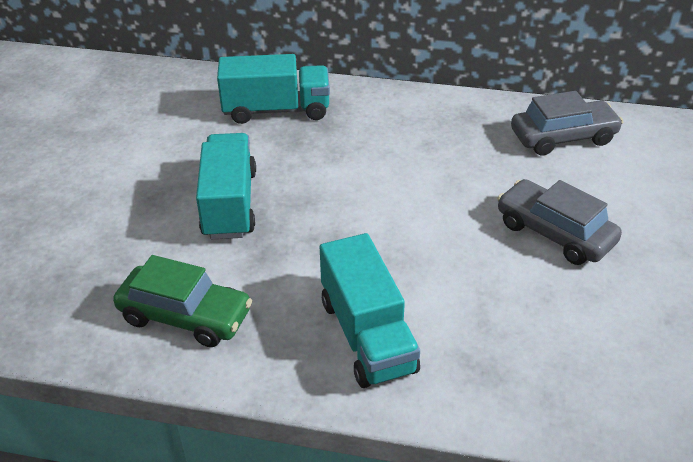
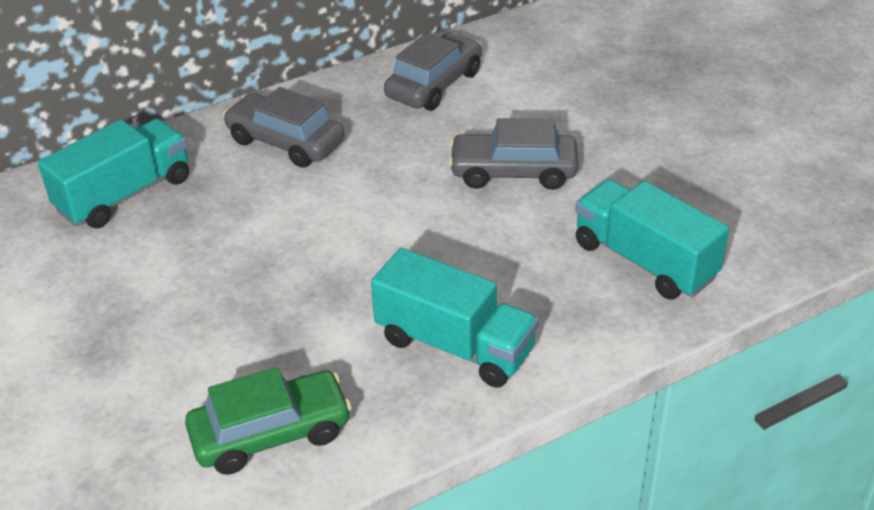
camera: 40 degrees left, 0 degrees up
turquoise truck [196,133,256,239] -> turquoise truck moved to [575,179,729,300]
none -> grey car [223,87,345,168]

